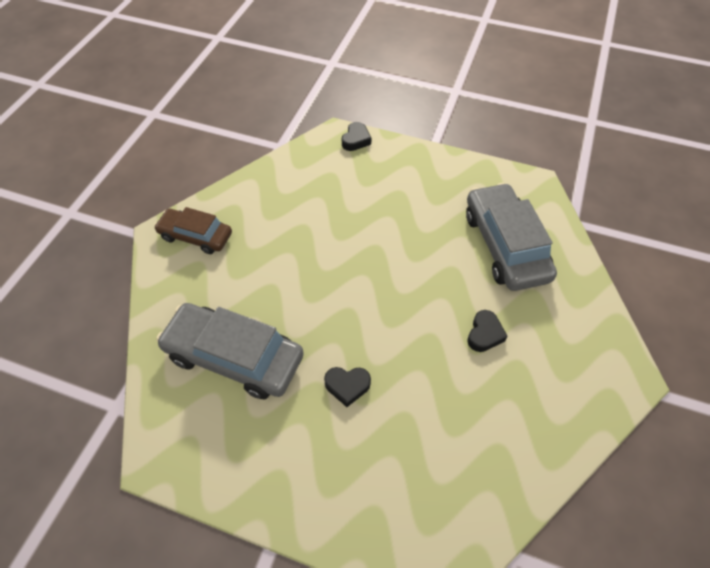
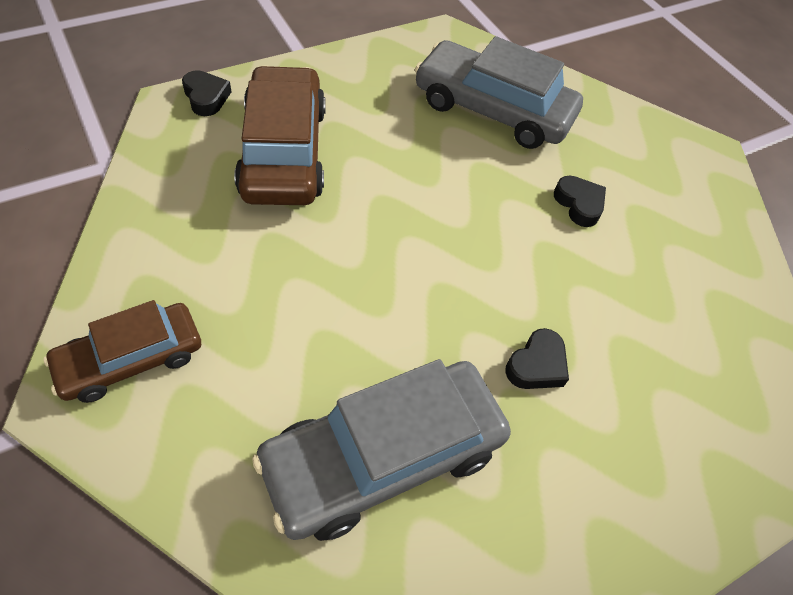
camera: 55 degrees left, 0 degrees up
none -> brown car [234,65,325,205]

